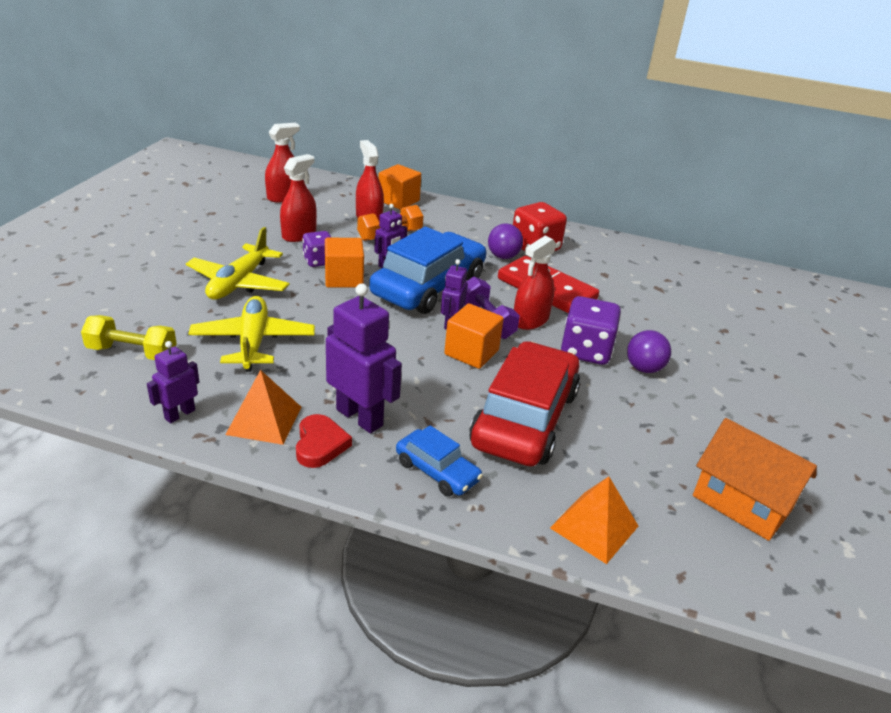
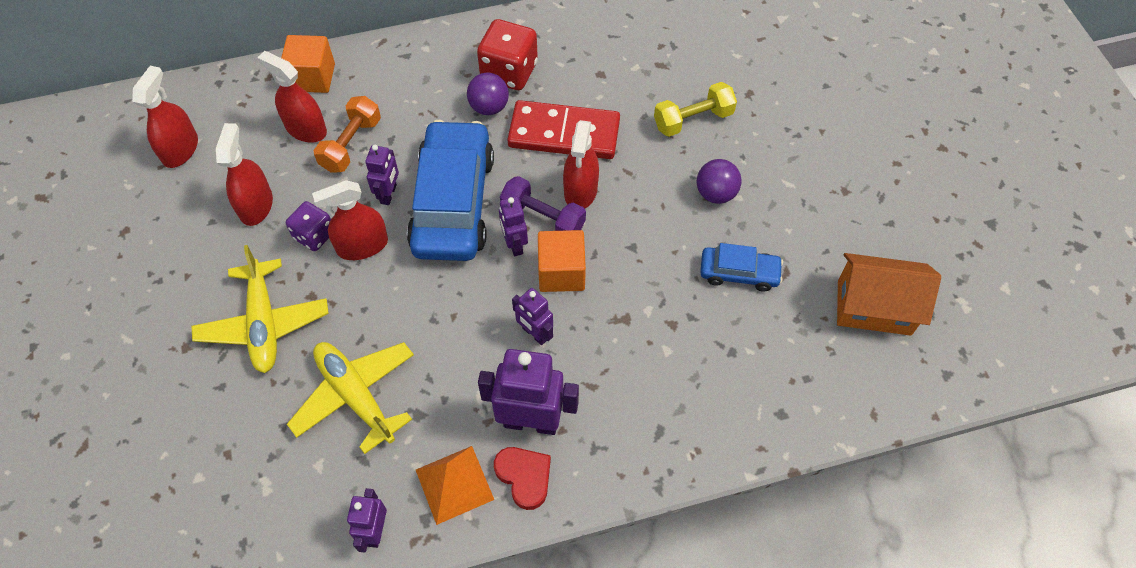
camera: 30 degrees left, 25 degrees up
yellow dumbbell [81,315,177,360] -> yellow dumbbell moved to [654,82,737,137]
orange cube [325,238,364,288] -> red spray bottle [312,180,388,260]
blue car [396,425,483,497] -> blue car moved to [700,243,783,291]
red car [469,341,580,466] -> none
orange pyramid [550,476,638,564] -> none
purple dice [561,296,621,365] -> none
none -> purple robot [512,288,553,345]

